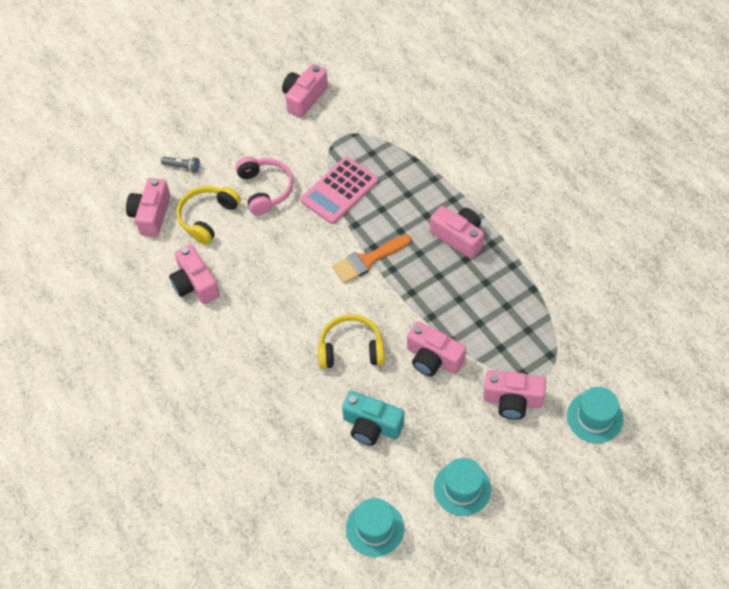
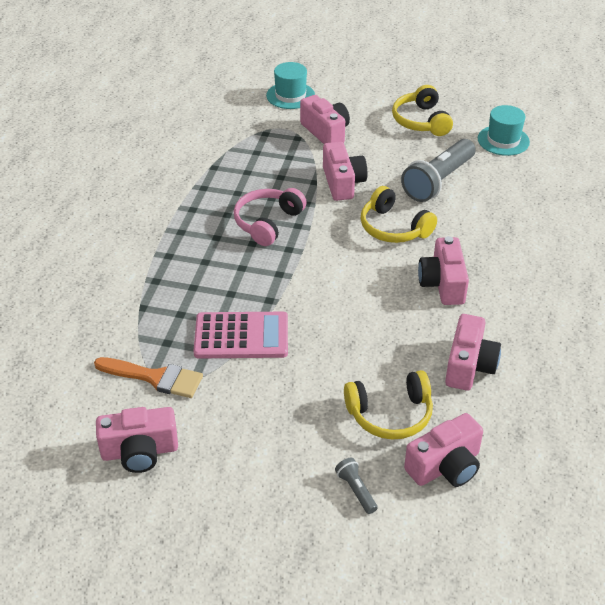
camera: 135 degrees left, 15 degrees down
pink headphones [236,157,294,215] -> pink headphones moved to [234,188,307,246]
orange brush [332,234,411,284] -> orange brush moved to [94,357,203,398]
turquoise camera [342,391,404,446] -> grey flashlight [401,139,476,202]
pink camera [430,206,484,259] -> pink camera moved to [418,236,469,305]
turquoise hat [434,458,492,516] -> yellow headphones [392,85,453,136]

